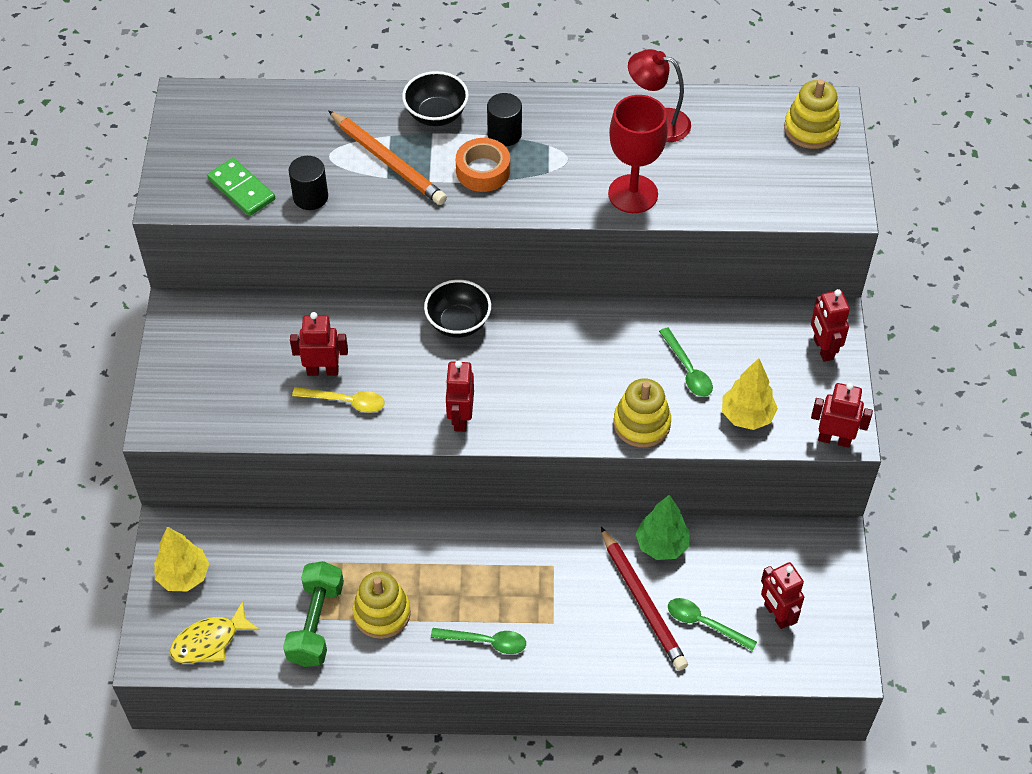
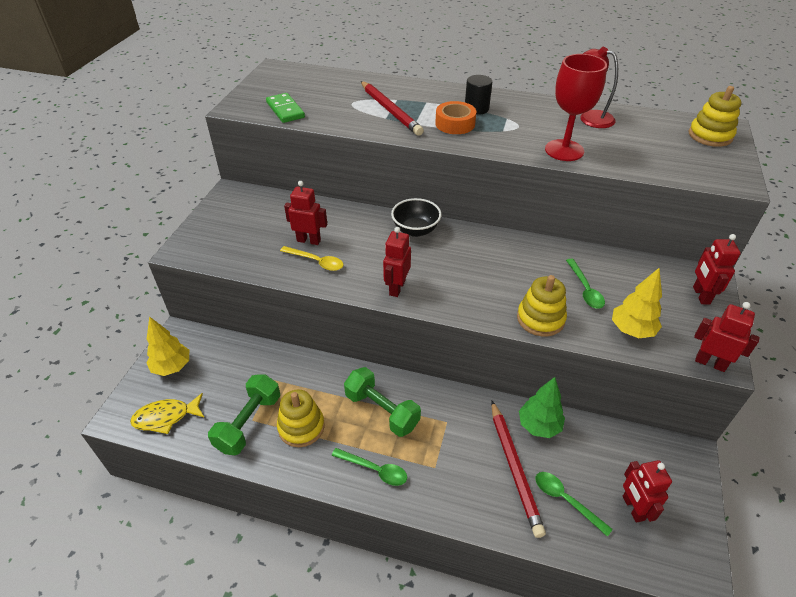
camera: 15 degrees right, 10 degrees down
black cylinder [288,156,328,210] -> none
orange pencil [328,110,447,205] -> red pencil [361,81,424,136]
black bowl [402,71,469,126] -> none
none -> green dumbbell [344,367,421,437]

